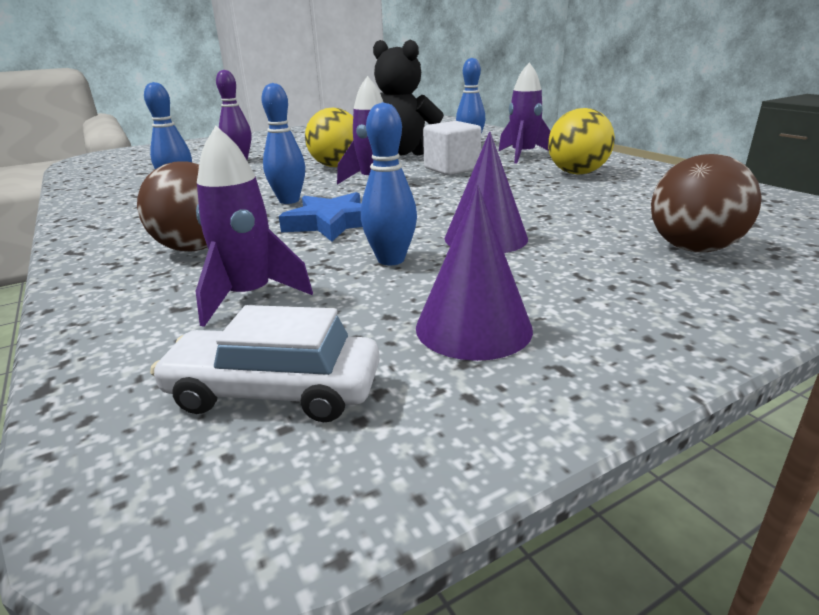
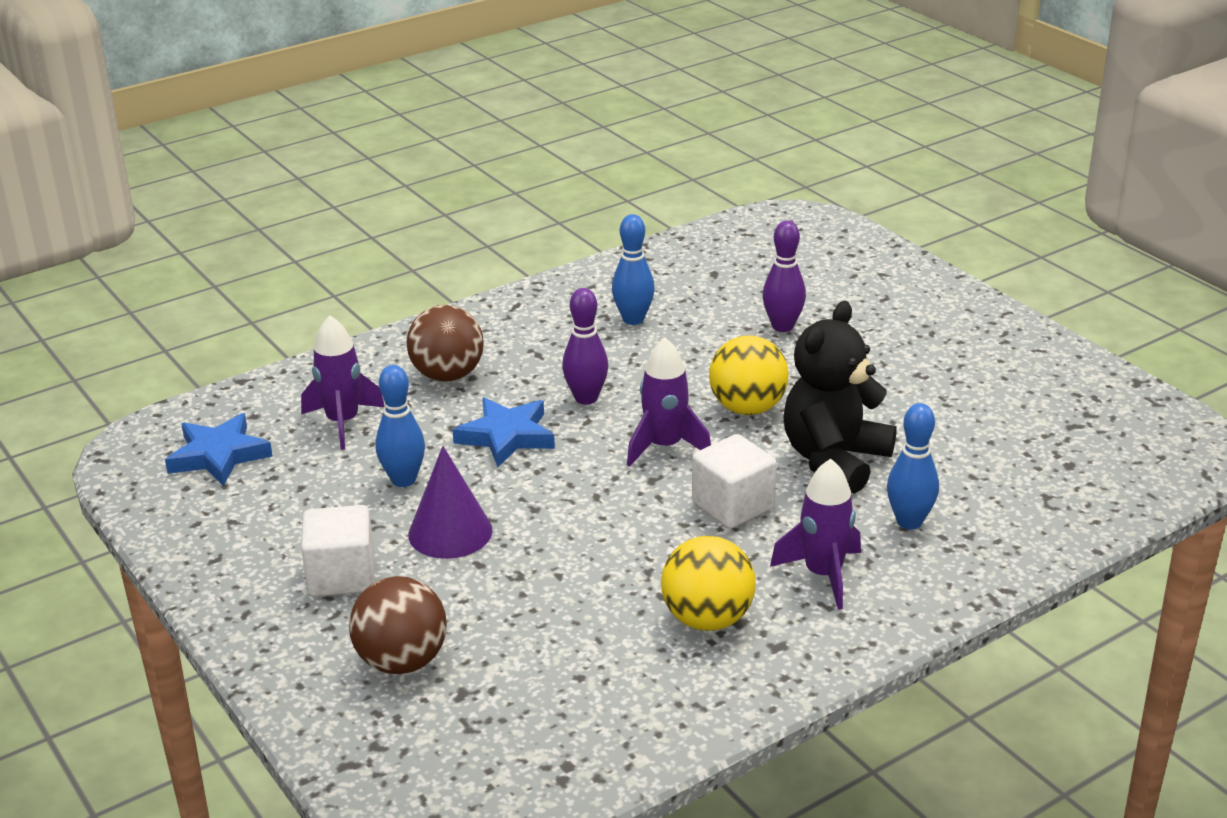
camera: 85 degrees right, 5 degrees up
white car [150,305,380,422] -> blue star [165,413,273,486]
blue bowling pin [261,83,305,204] -> purple bowling pin [562,288,608,405]
purple cone [416,185,533,361] -> none
none -> white cube [301,505,374,597]

